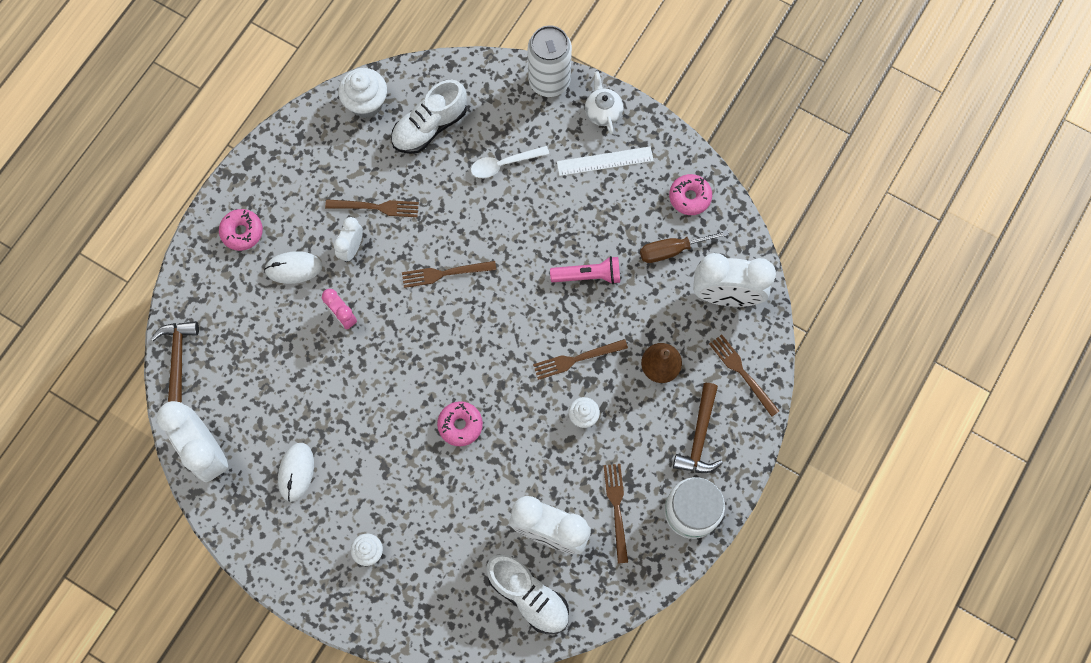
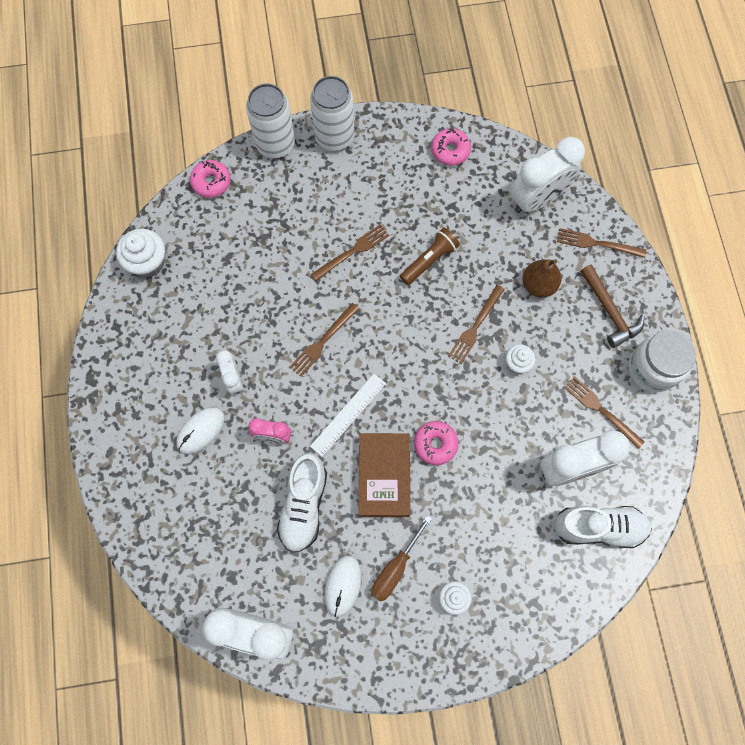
camera: 40 degrees left, 0 degrees up
brown hammer [151,321,199,403] -> none
pink donut [219,209,263,251] -> pink donut moved to [190,160,231,198]
white mouse [278,443,314,502] -> white mouse turned 45 degrees clockwise [324,555,362,617]
brown fork [325,199,419,217] -> brown fork moved to [311,224,389,281]
white shoe [391,80,467,154] -> white shoe moved to [277,453,327,553]
white spoon [471,146,549,178] -> none
pink flashlight [550,256,620,284] -> brown flashlight [400,228,460,285]
white ruler [557,146,654,176] -> white ruler moved to [310,374,386,457]
white teapot [585,71,623,134] -> white can [310,76,354,151]
brown screwdriver [640,230,729,263] -> brown screwdriver moved to [371,516,432,602]
none -> brown book [358,433,410,517]

